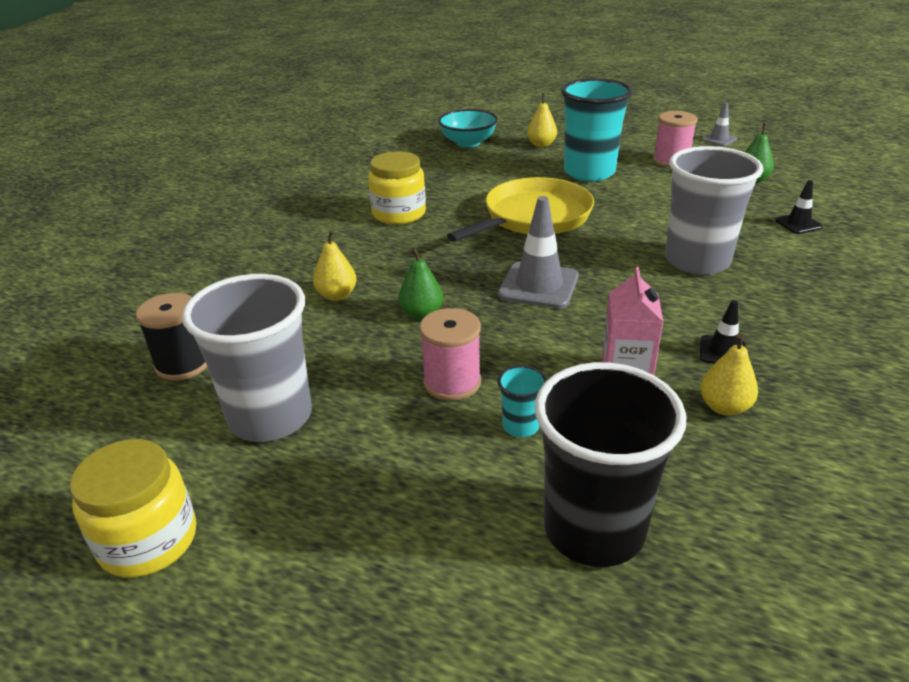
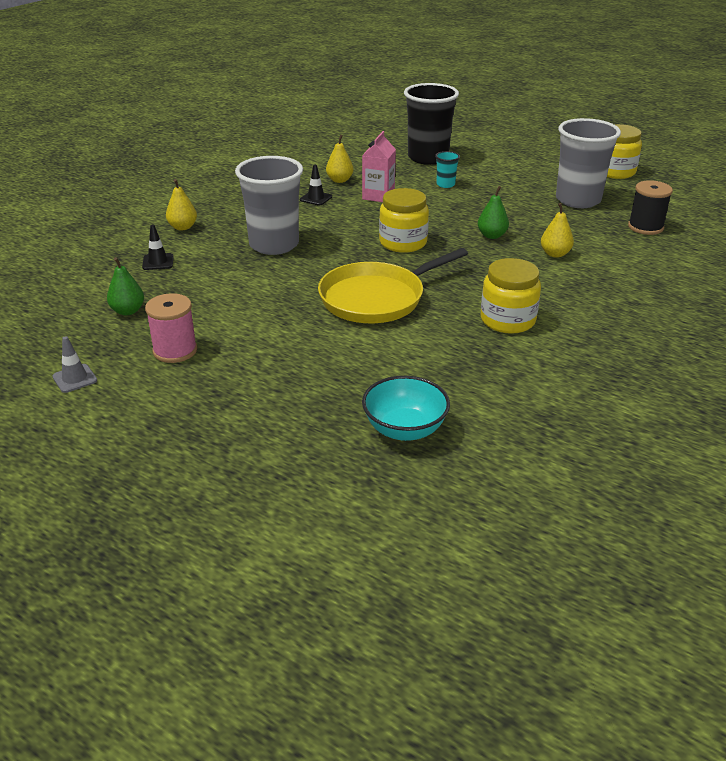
camera: 170 degrees left, 0 degrees up
pink spool [420,308,481,401] -> none
grey traffic cone [498,196,579,309] -> yellow jar [379,188,429,253]
yellow pear [527,93,557,147] -> yellow pear moved to [166,179,197,231]
turquoise cup [561,78,633,181] -> none

